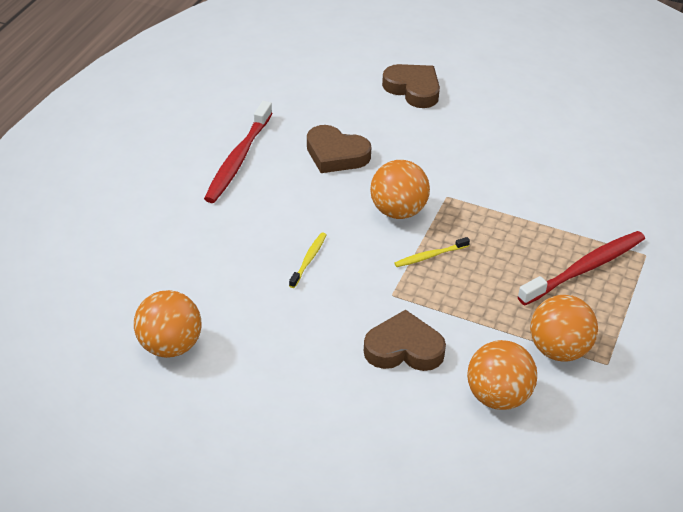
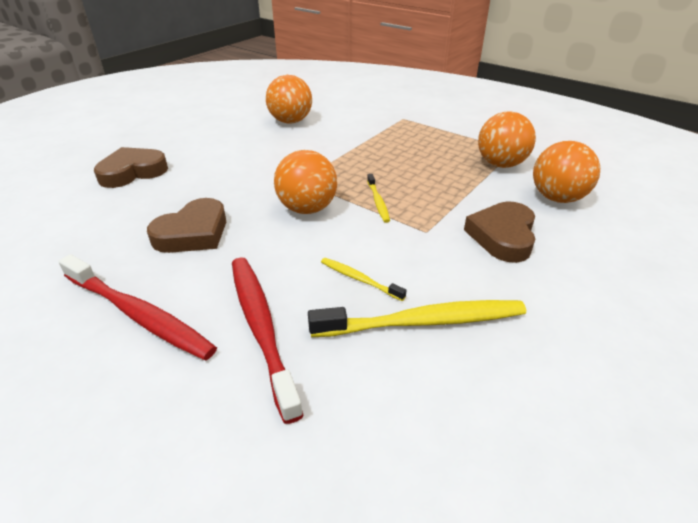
camera: 75 degrees left, 5 degrees down
orange ball [134,290,202,358] -> orange ball moved to [266,75,312,123]
red toothbrush [518,231,645,305] -> red toothbrush moved to [232,257,304,424]
none -> yellow toothbrush [308,300,526,337]

